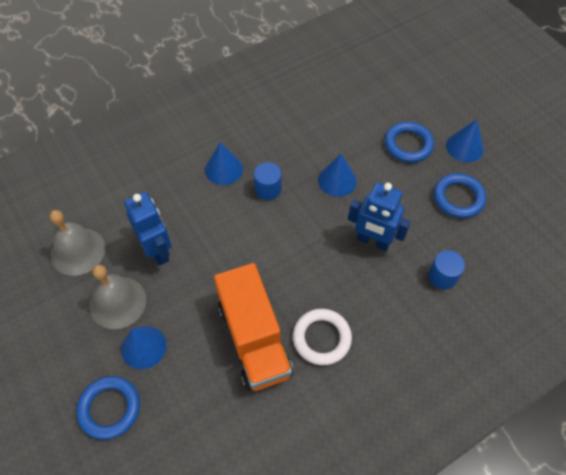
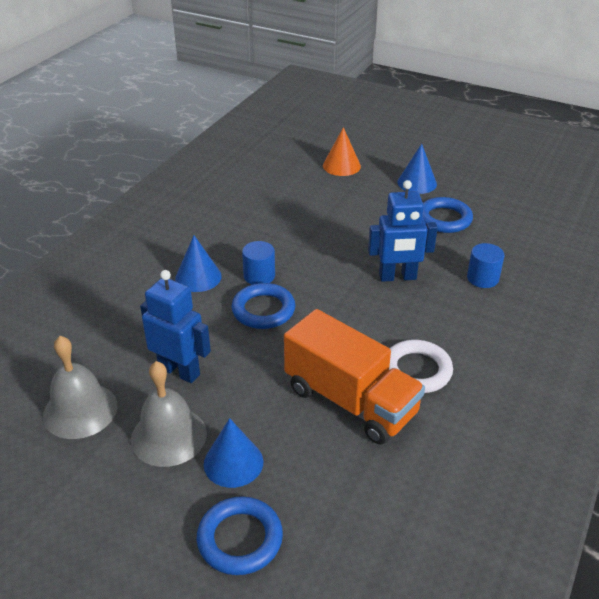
camera: 30 degrees left, 20 degrees down
blue cone [318,154,357,197] -> none
blue ring [385,122,434,163] -> blue ring moved to [231,283,295,329]
none -> orange cone [323,127,361,176]

